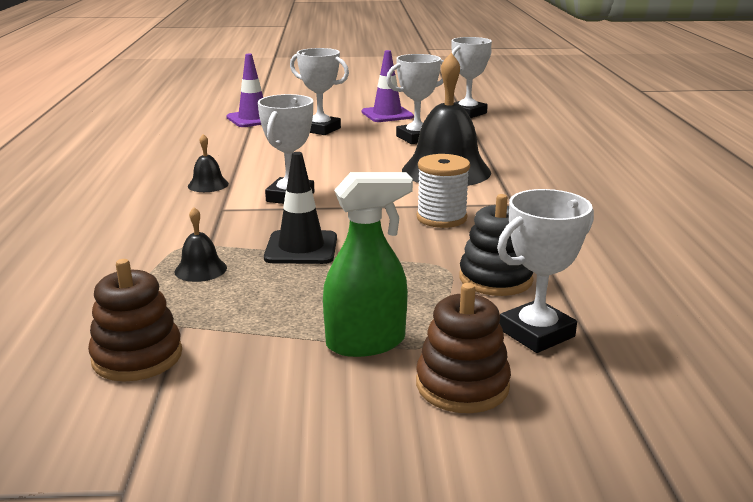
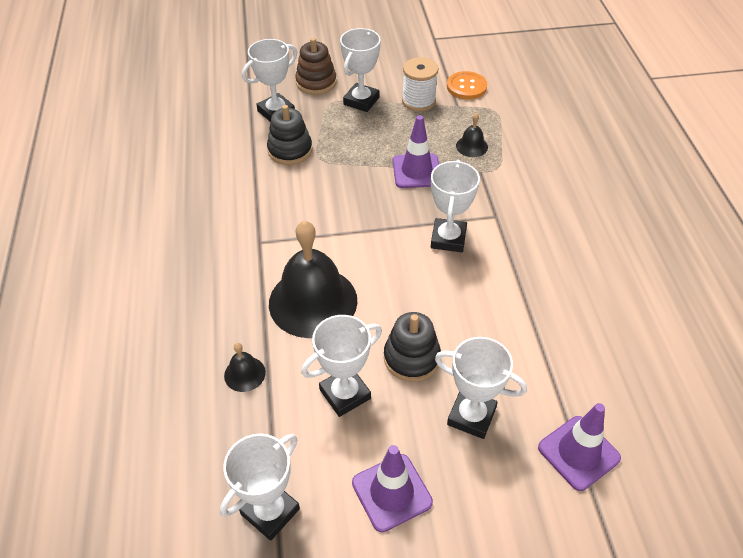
camera: 175 degrees right, 25 degrees up
brown stacking toy [88,259,182,382] -> orange button [447,71,487,99]
black bell [188,134,229,192] -> black bell moved to [224,343,266,392]
black traffic cone [264,152,337,264] -> purple traffic cone [393,115,439,188]
green spray bottle [323,172,413,357] -> white trophy [340,28,381,112]
white spool [417,154,470,228] -> white spool moved to [402,57,438,112]
none -> black stacking toy [384,312,441,382]

